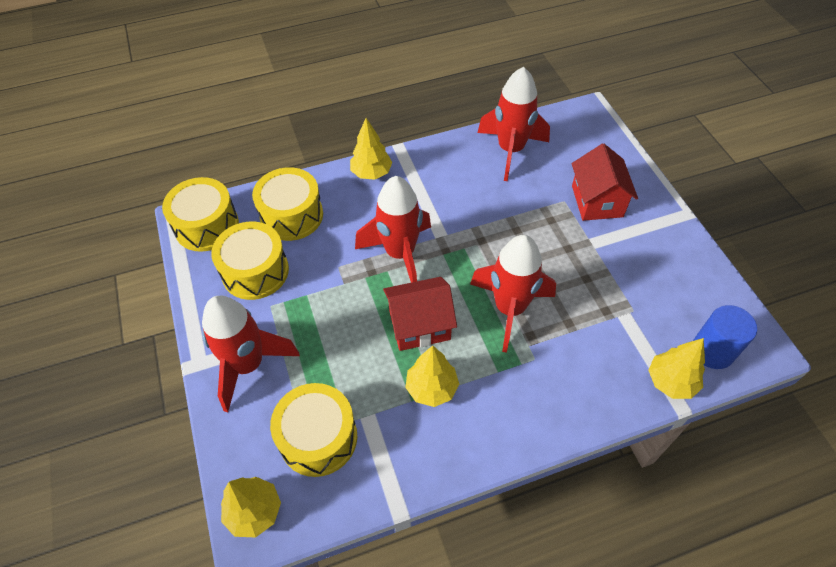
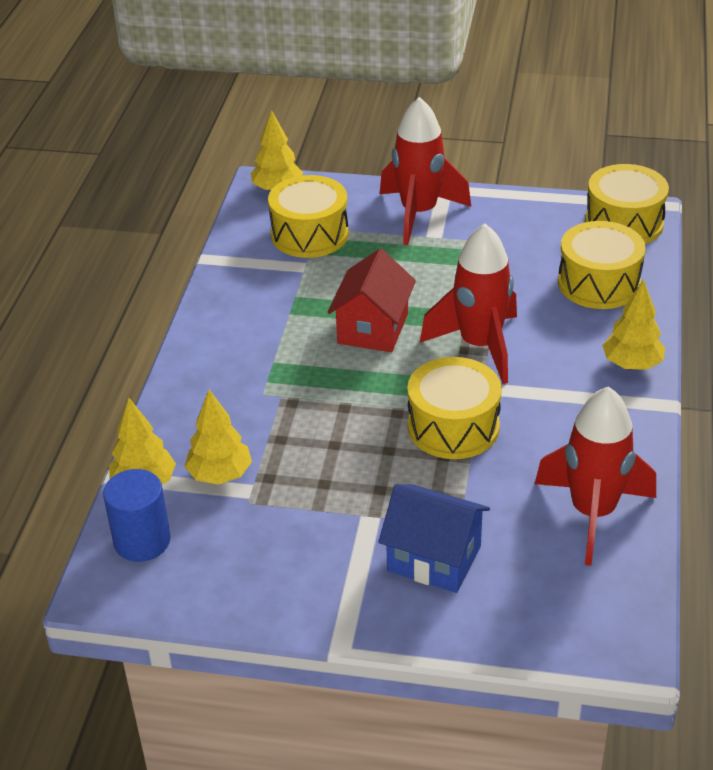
camera: 120 degrees right, 15 degrees down
yellow drum [211,222,289,300] -> yellow drum moved to [407,357,502,459]
yellow tree [405,345,459,407] -> yellow tree moved to [185,390,252,485]
red rocket [470,235,556,353] -> none
red house [572,144,638,221] -> blue house [378,484,490,593]

